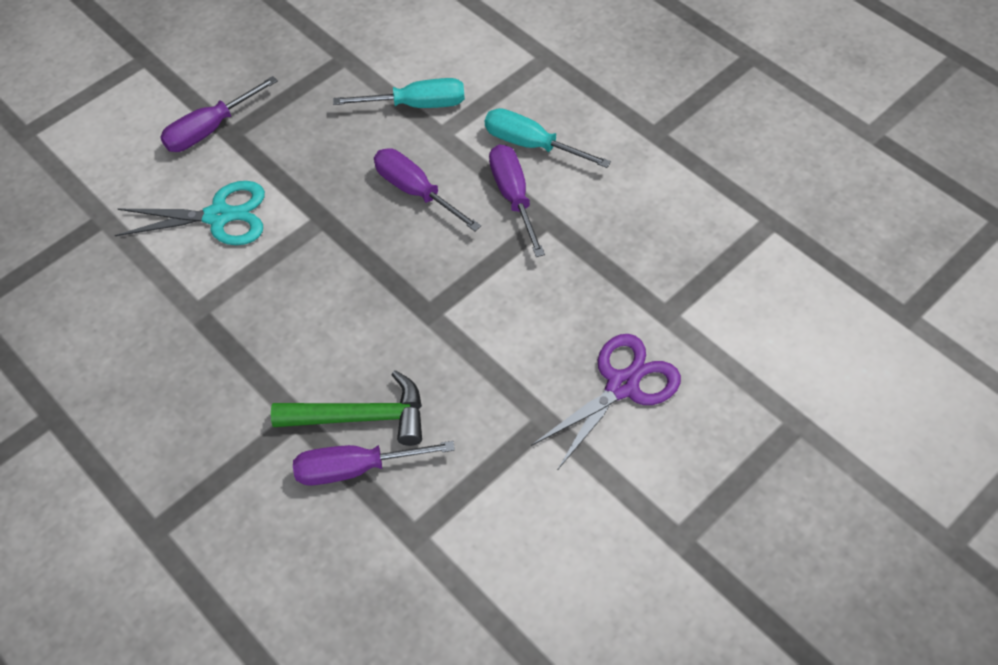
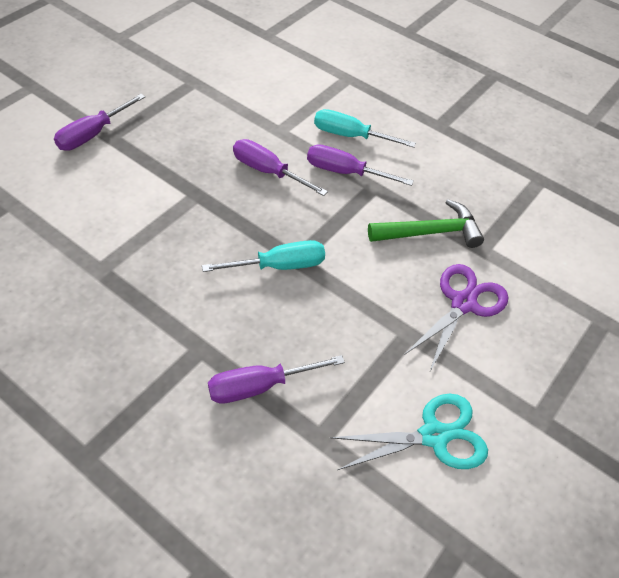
camera: 15 degrees left, 5 degrees down
turquoise scissors [115,181,265,245] -> turquoise scissors moved to [330,394,488,470]
green hammer [271,370,422,446] -> green hammer moved to [368,199,484,248]
turquoise screwdriver [333,78,465,108] -> turquoise screwdriver moved to [202,240,325,272]
purple screwdriver [489,144,545,257] -> purple screwdriver turned 45 degrees counterclockwise [307,144,414,186]

